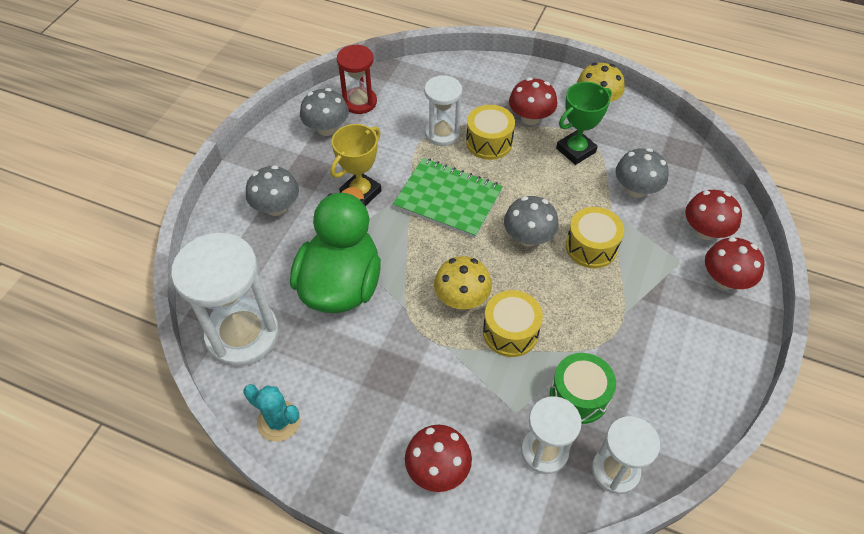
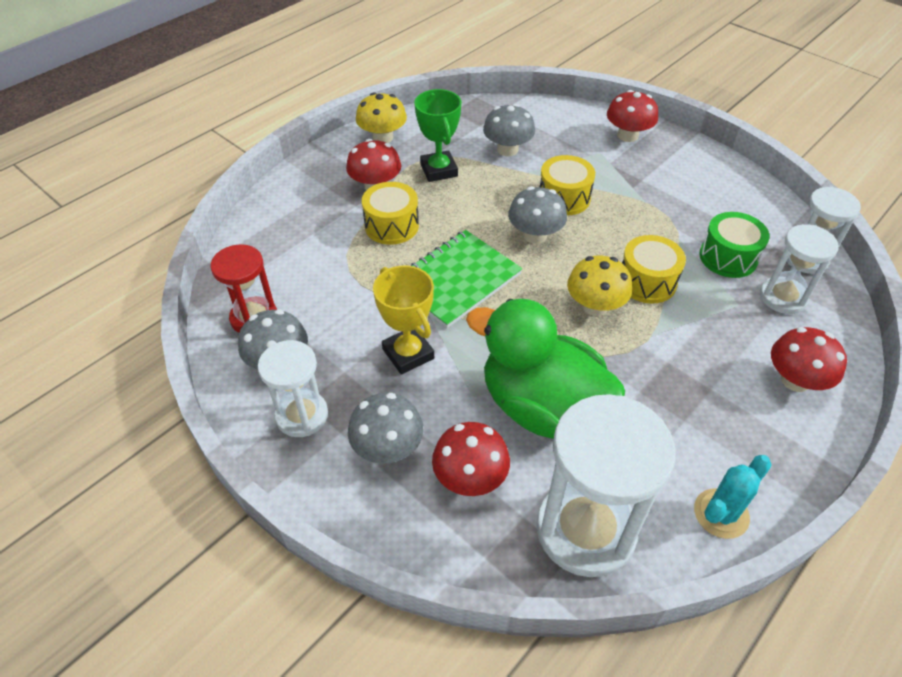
camera: 70 degrees left, 5 degrees down
white hourglass [424,75,462,146] -> white hourglass moved to [258,340,328,437]
red mushroom [685,190,742,240] -> red mushroom moved to [432,422,510,496]

